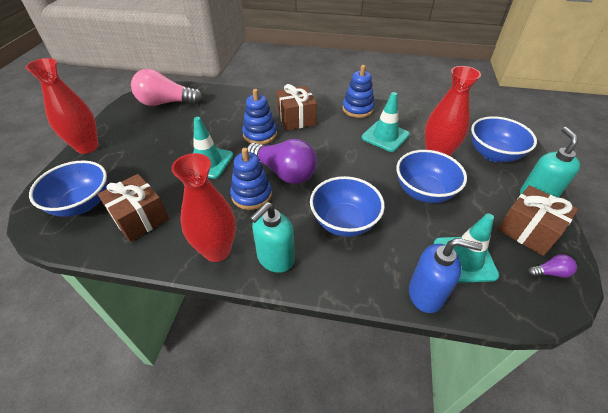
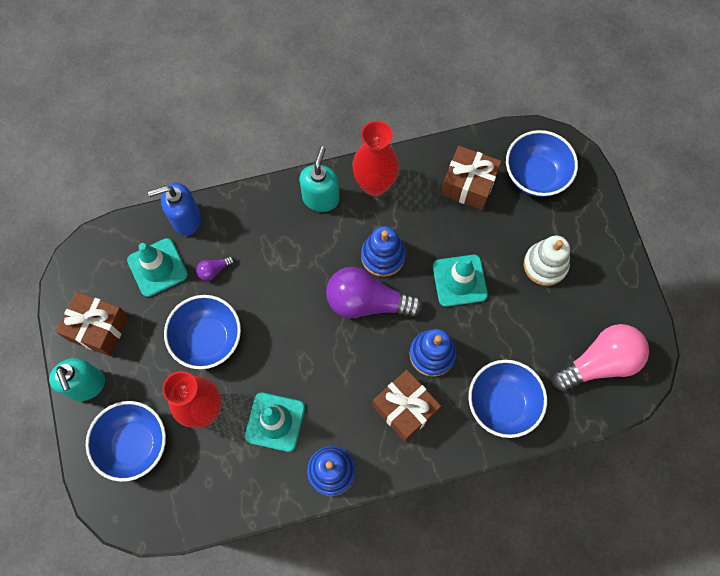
camera: 155 degrees right, 25 degrees up
red vase [26,58,98,154] -> none
blue bowl [310,176,385,237] -> blue bowl moved to [468,360,547,438]
purple light bulb [528,254,577,278] -> purple light bulb moved to [196,256,234,281]
none -> white stacking toy [524,236,570,286]

